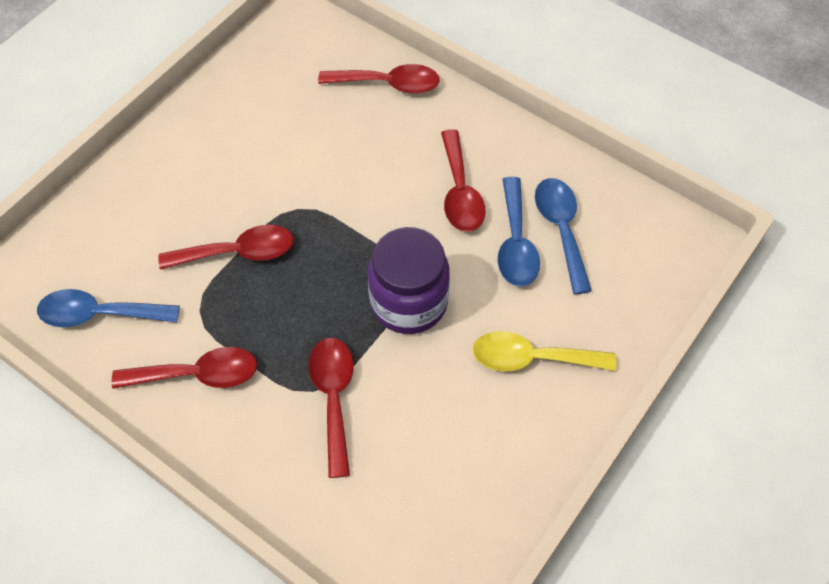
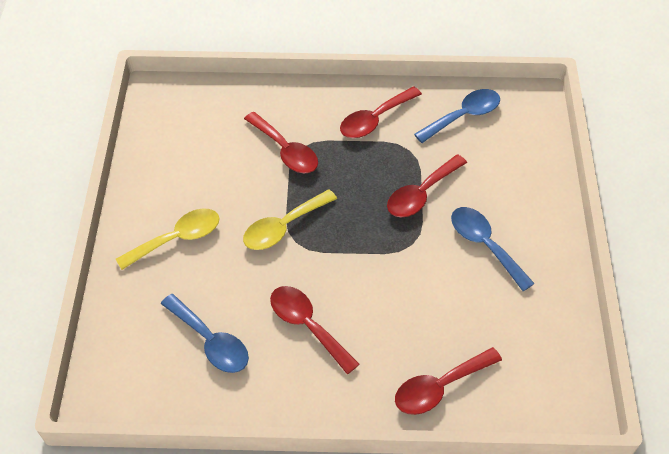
camera: 145 degrees right, 5 degrees down
purple jar [368,227,450,334] -> yellow spoon [243,189,337,250]
blue spoon [498,177,540,287] -> blue spoon moved to [451,207,535,291]

